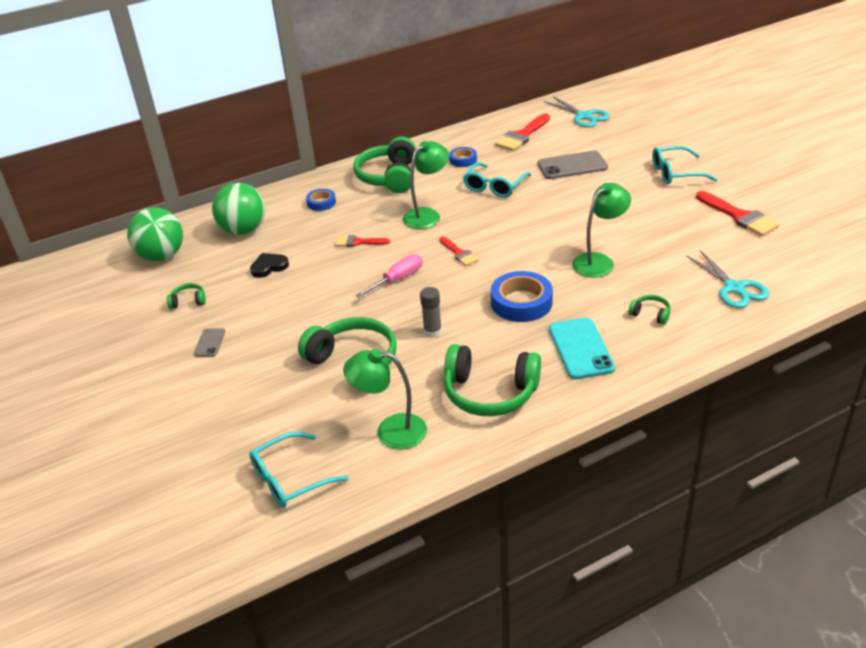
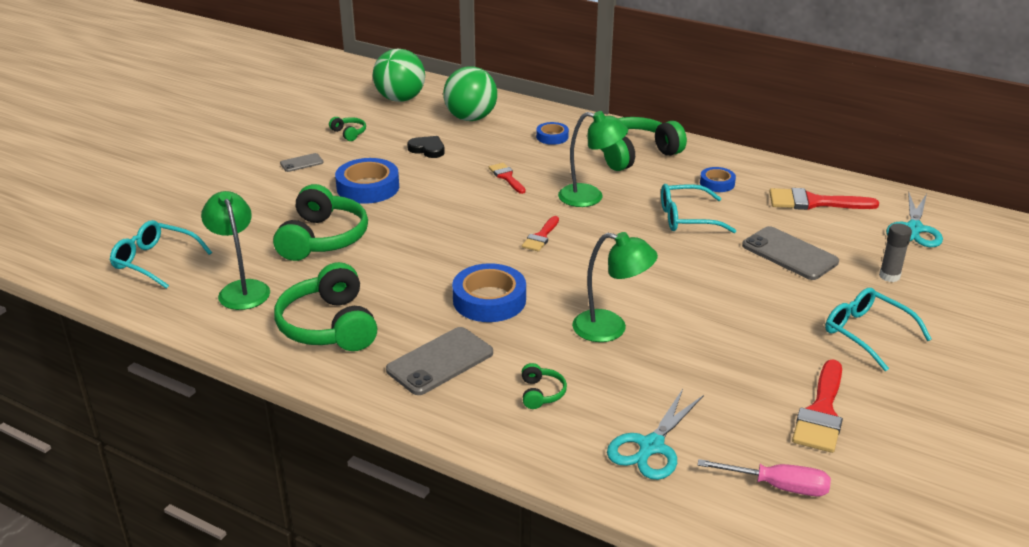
camera: 55 degrees right, 5 degrees down
pink screwdriver [355,254,423,298] -> pink screwdriver moved to [698,459,831,496]
grey glue stick [420,287,442,338] -> grey glue stick moved to [879,223,912,282]
turquoise phone [549,318,615,379] -> grey phone [386,327,493,395]
none -> blue tape [335,158,399,204]

